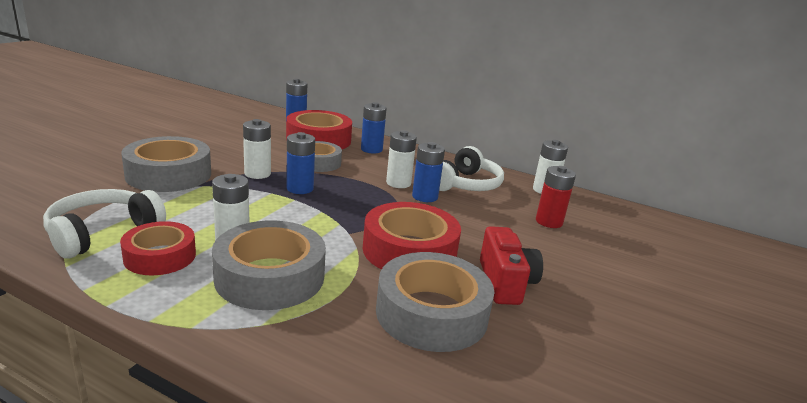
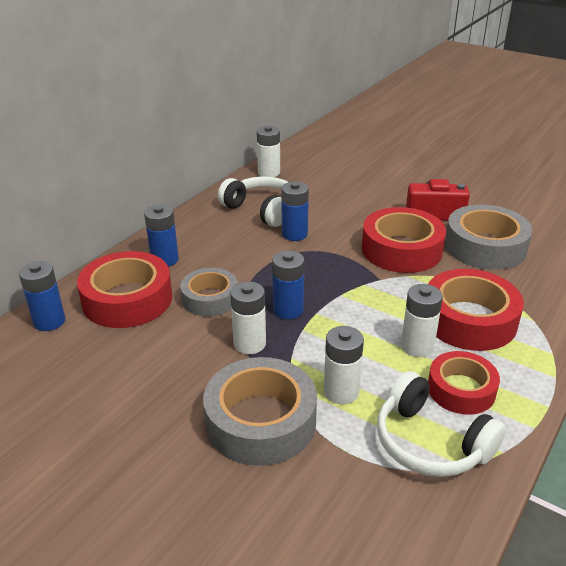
camera: 80 degrees left, 10 degrees up
grey tape [212,220,326,310] -> red tape [428,269,524,351]
white battery [386,130,417,188] -> white battery moved to [324,326,364,404]
red battery [536,166,576,228] -> none

